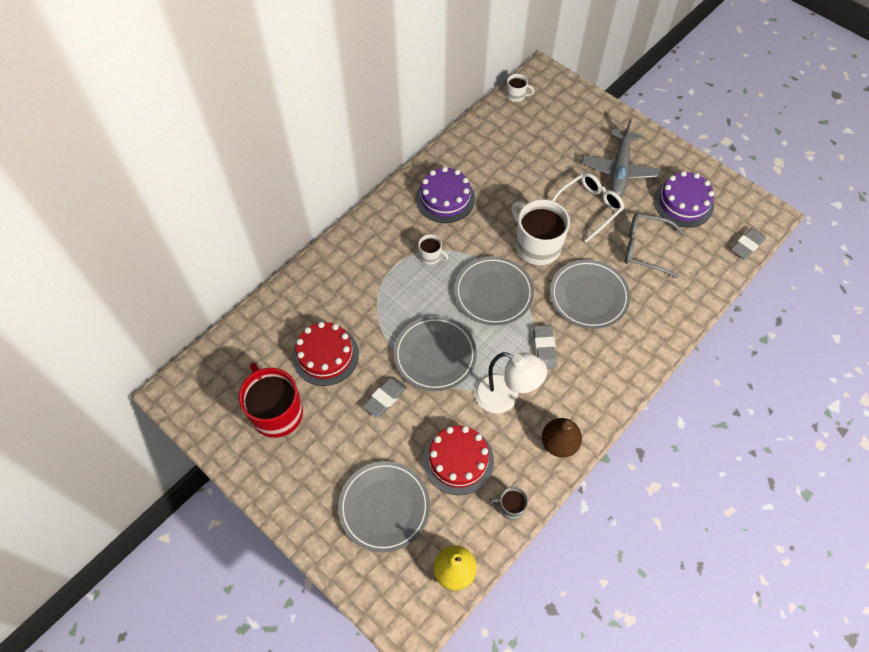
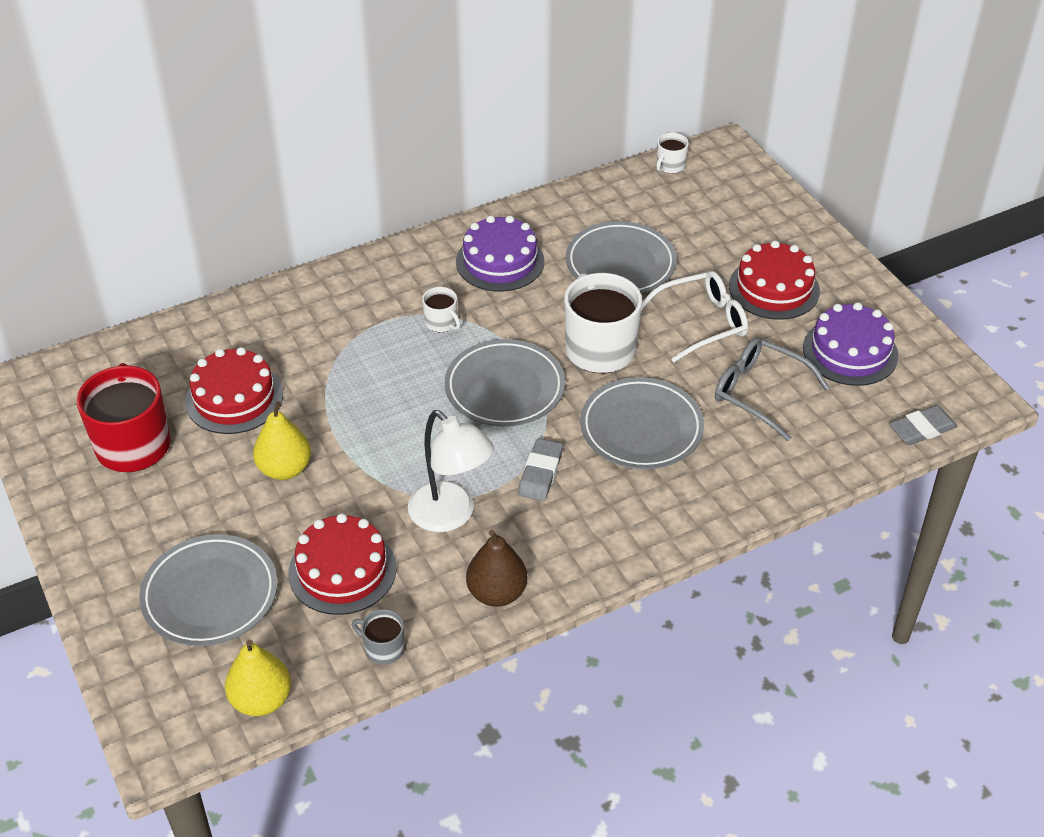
camera: 20 degrees right, 15 degrees down
grey eraser [363,377,407,418] -> yellow pear [253,401,311,480]
grey plate [394,316,477,391] -> grey plate moved to [566,221,677,293]
white mug [506,74,534,102] -> white mug turned 90 degrees clockwise [657,133,689,174]
grey plane [582,119,661,197] -> red cake [729,241,820,320]

